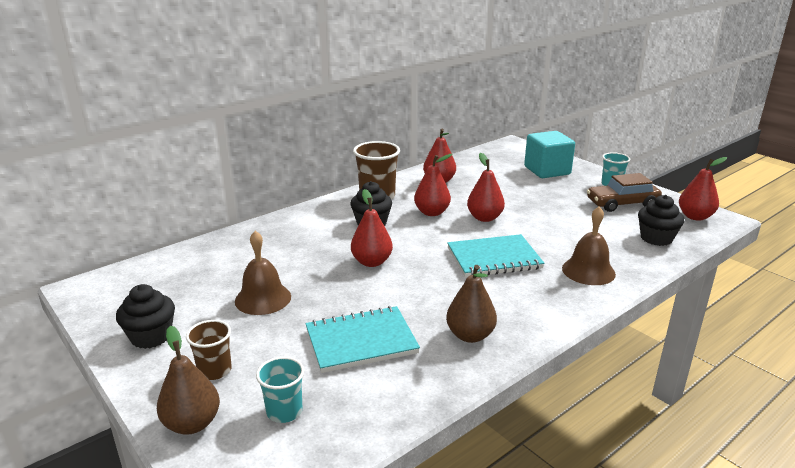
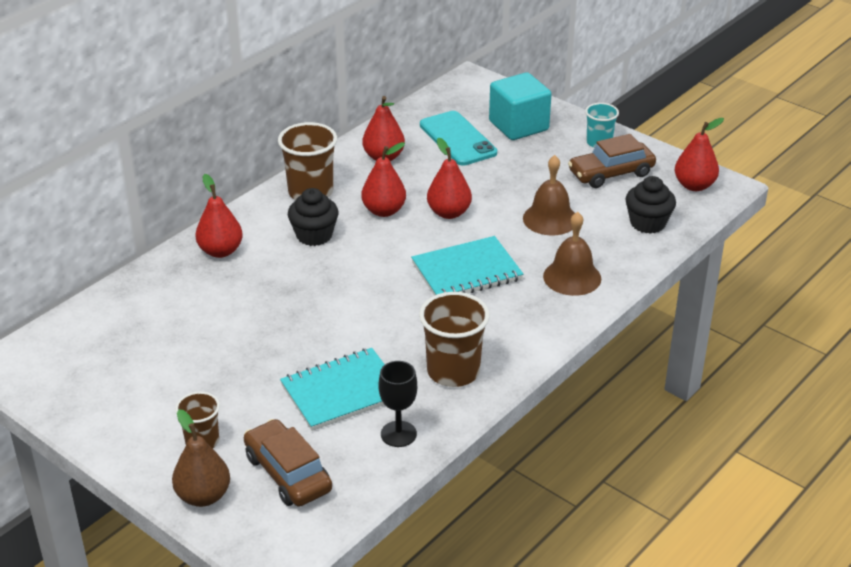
camera: 10 degrees left, 10 degrees up
black cupcake [116,284,175,349] -> none
brown bell [235,231,291,315] -> brown bell moved to [523,155,575,235]
turquoise cup [256,357,304,423] -> brown car [244,419,332,507]
red pear [351,189,393,267] -> red pear moved to [195,174,243,258]
brown pear [446,265,497,343] -> brown cup [419,292,490,387]
none -> black goblet [379,361,417,447]
none -> turquoise phone [420,111,497,166]

